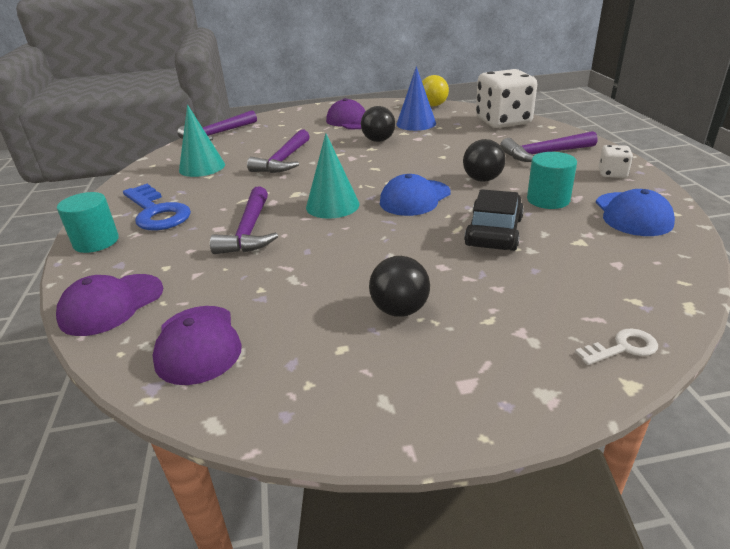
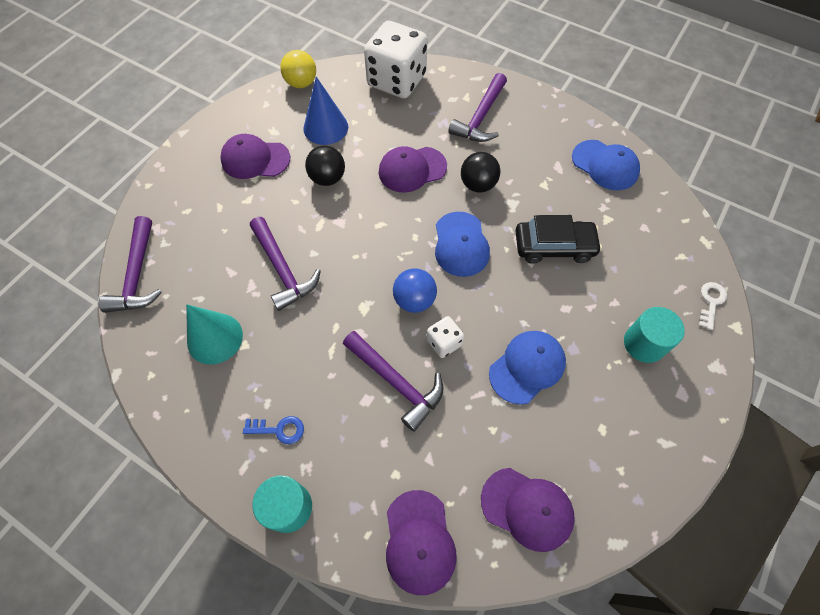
camera: 50 degrees left, 30 degrees up
blue key [123,184,191,230] -> blue key [243,416,304,444], size x0.49
turquoise cone [306,133,360,219] -> blue ball [393,269,437,313]
black ball [369,256,430,317] -> none
black car [464,189,524,251] -> black car turned 120 degrees clockwise [515,215,602,264]
turquoise cylinder [527,152,577,209] -> turquoise cylinder moved to [624,307,685,363]
white dice [599,145,633,178] -> white dice moved to [427,316,464,358]
none -> purple cap [379,146,447,193]
none -> blue cap [489,331,566,405]

